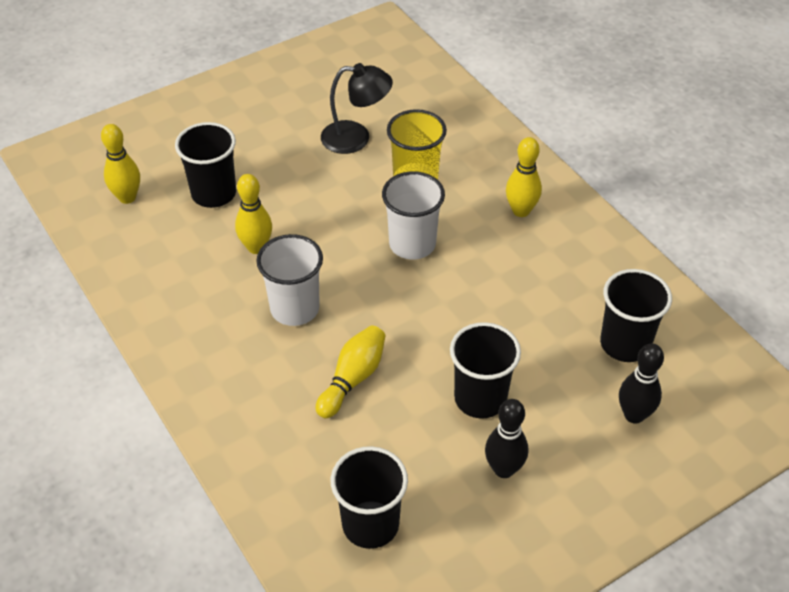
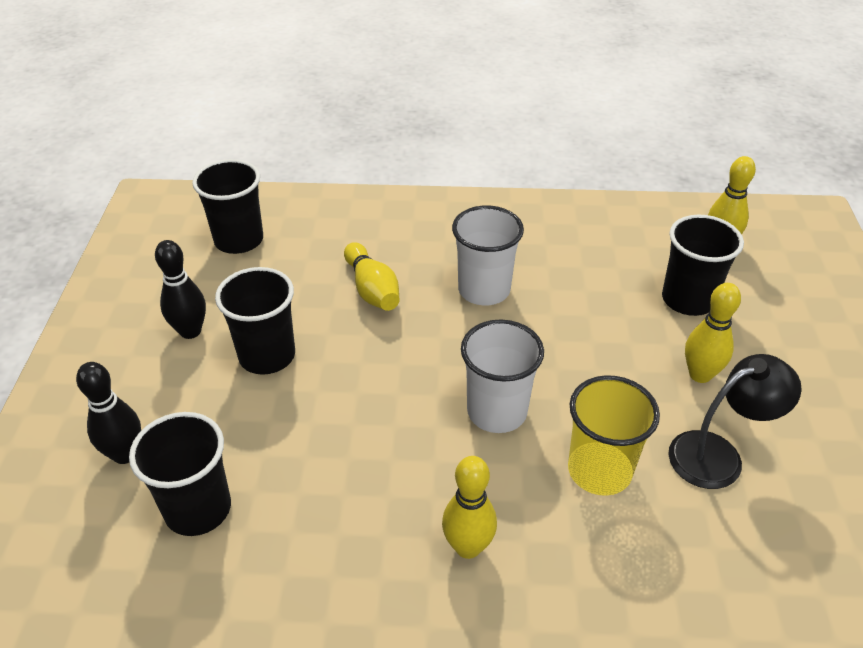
camera: 125 degrees right, 5 degrees down
yellow bowling pin [235,174,272,254] -> yellow bowling pin moved to [685,283,741,383]
black lamp [321,63,393,154] -> black lamp turned 150 degrees counterclockwise [668,354,802,489]

